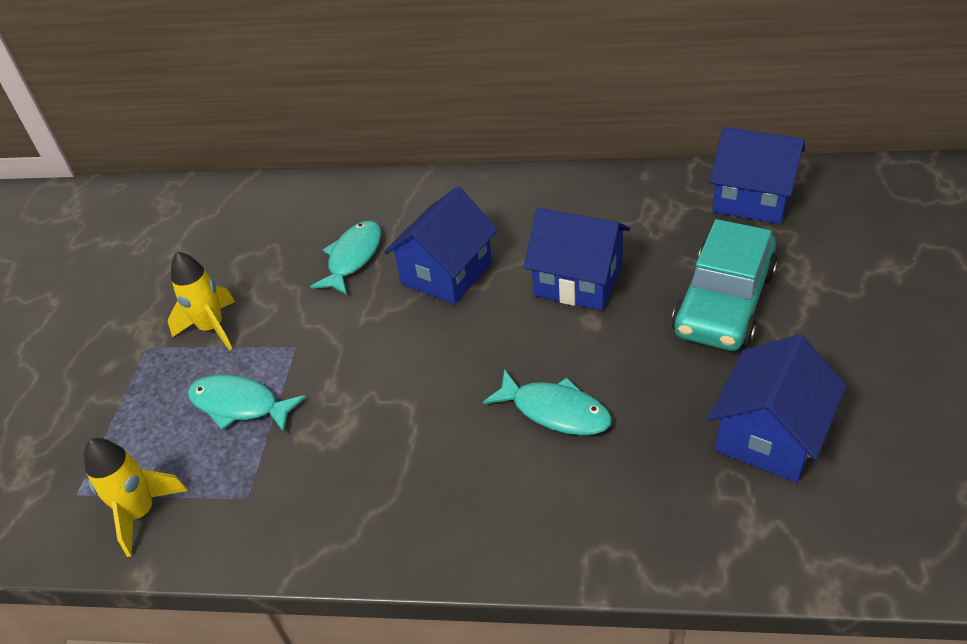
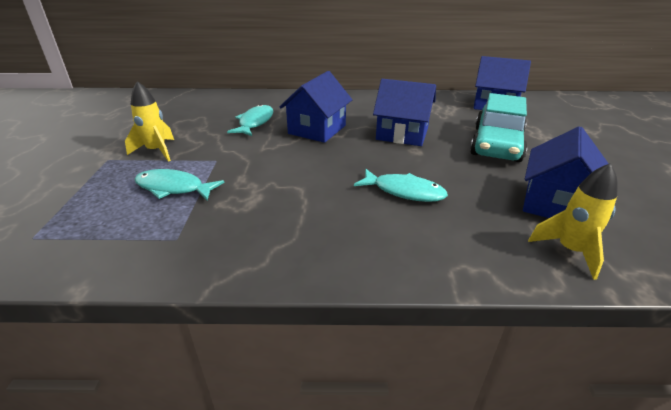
camera: 10 degrees left, 10 degrees down
yellow rocket [84,438,188,557] -> yellow rocket moved to [528,163,617,280]

